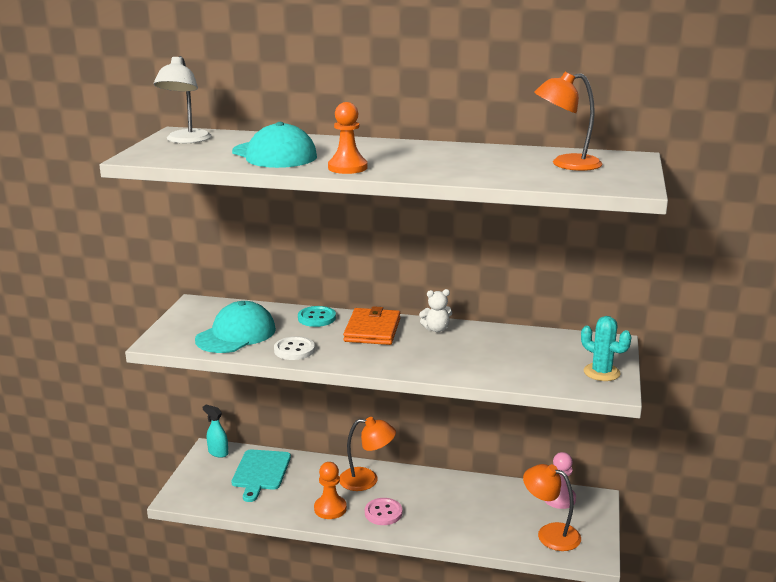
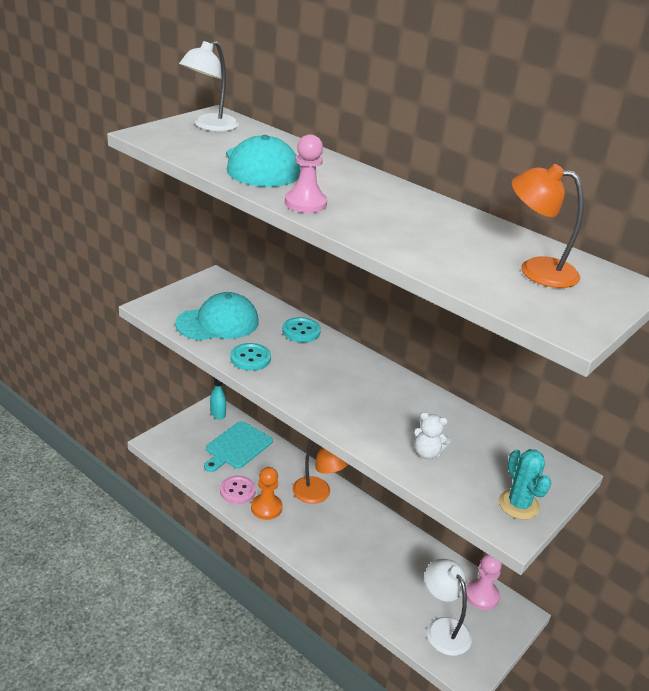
camera: 25 degrees right, 10 degrees up
white button [274,336,315,360] -> turquoise button [230,343,271,371]
orange pawn [328,102,368,174] -> pink pawn [285,134,327,213]
orange wallet [343,306,400,345] -> none
pink button [365,498,402,525] -> pink button moved to [220,476,256,504]
white teddy bear [419,289,452,332] -> white teddy bear moved to [411,412,451,459]
orange lamp [523,464,581,551] -> white lamp [425,559,472,656]

